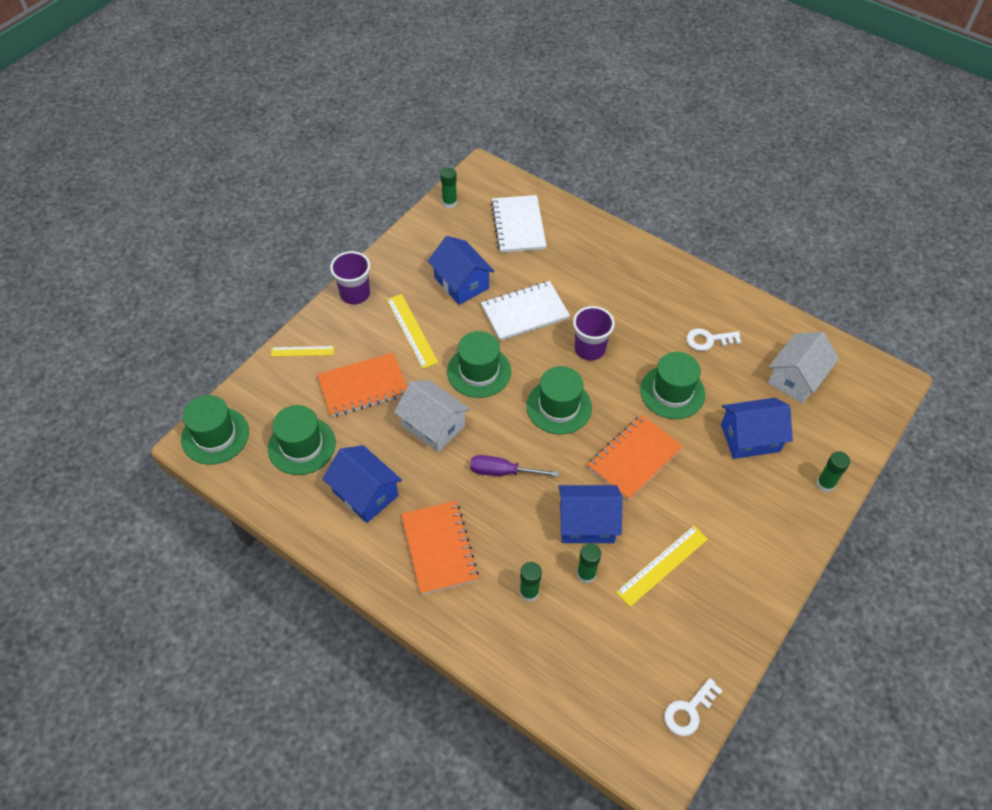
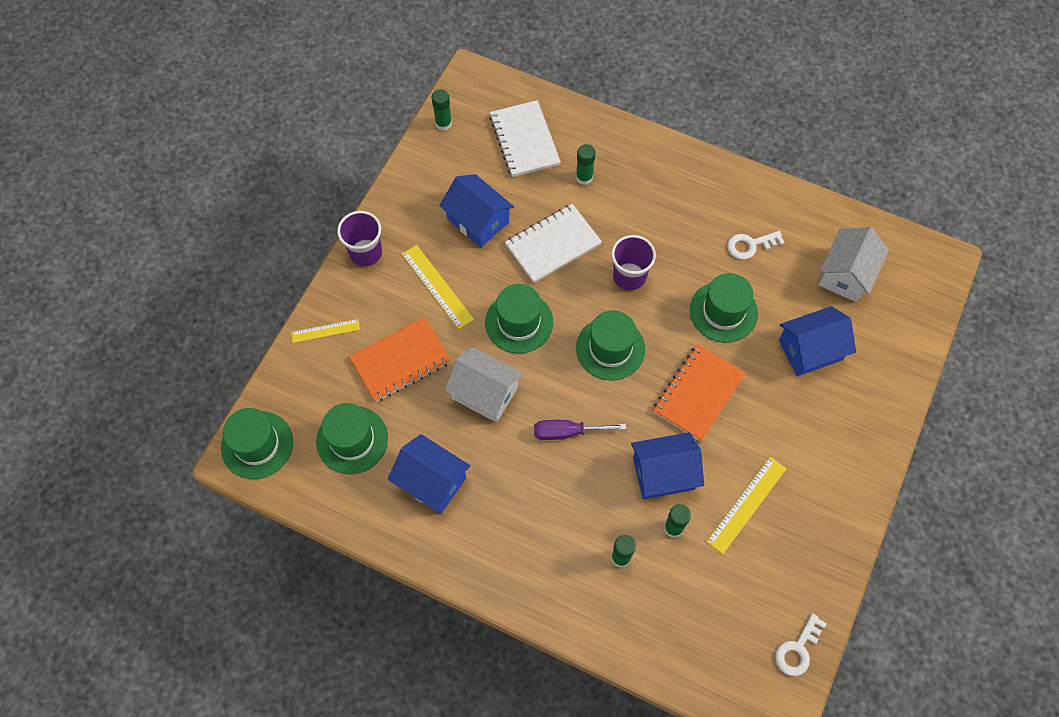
camera: 10 degrees left, 10 degrees up
orange notebook [401,501,479,595] -> none
green glue stick [817,451,850,492] -> green glue stick moved to [576,144,596,185]

